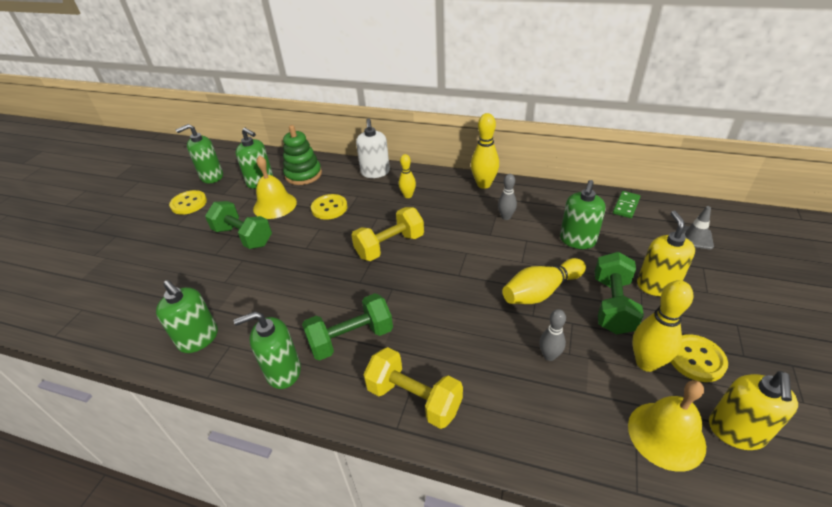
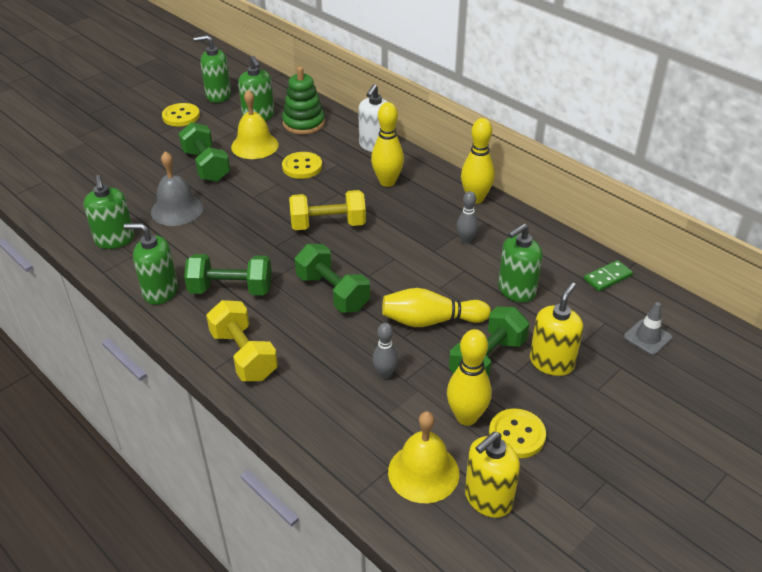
camera: 25 degrees right, 0 degrees up
yellow bowling pin [399,154,416,198] -> yellow bowling pin [371,102,404,187], size x1.64
none -> grey bell [151,151,203,226]
none -> green dumbbell [295,244,370,313]

